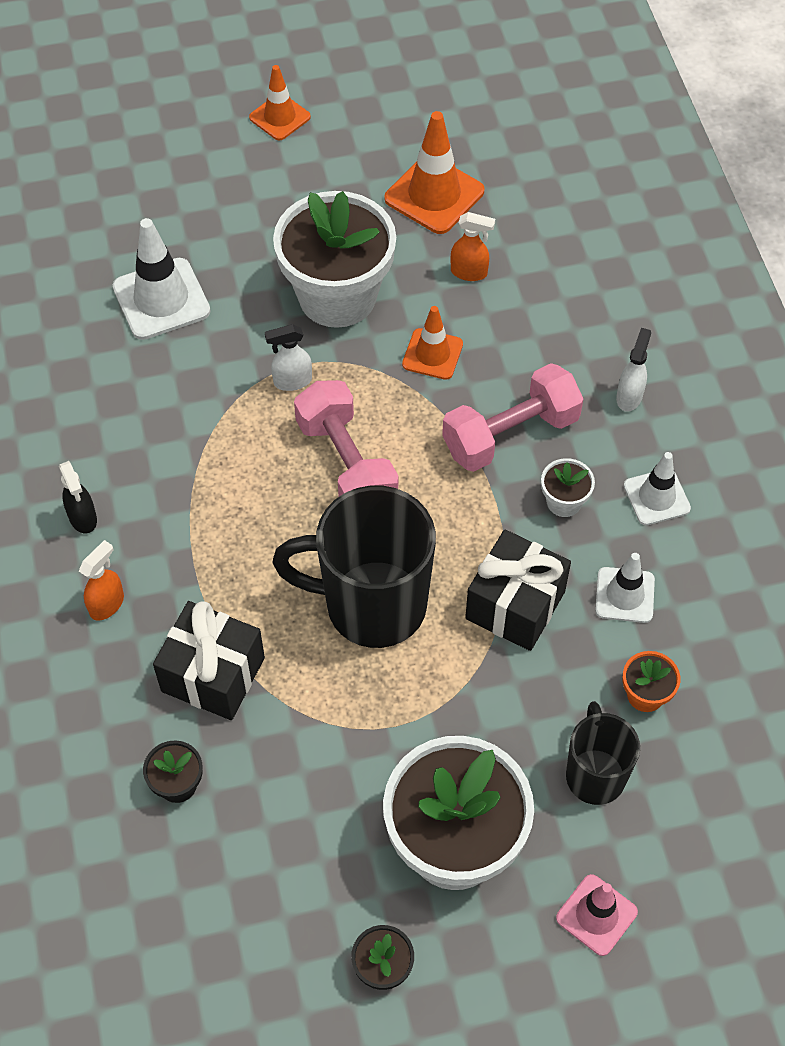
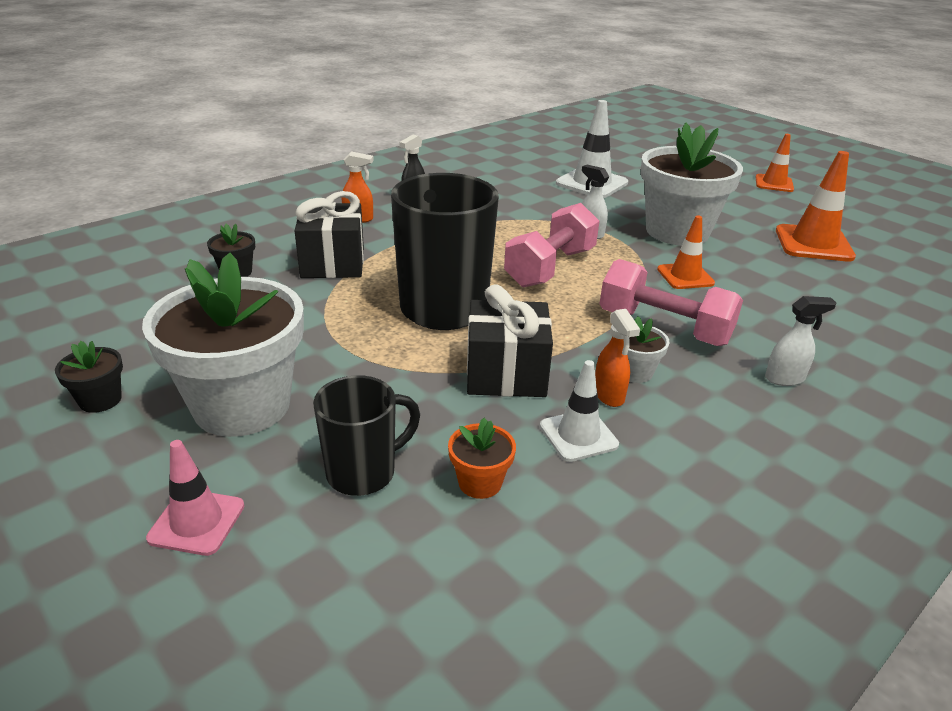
camera: 60 degrees right, 25 degrees down
orange spray bottle [451,212,495,281] -> orange spray bottle moved to [595,309,640,407]
white traffic cone [624,452,691,525] -> none

